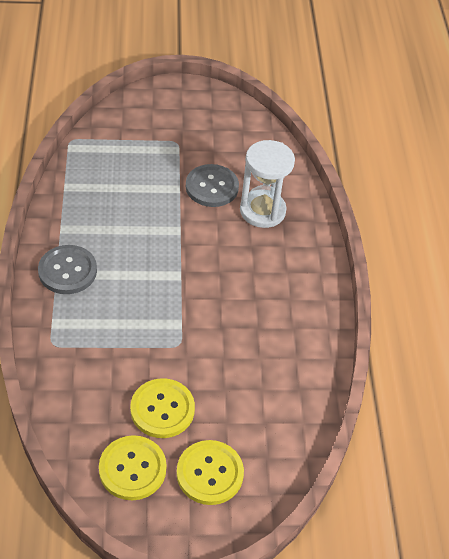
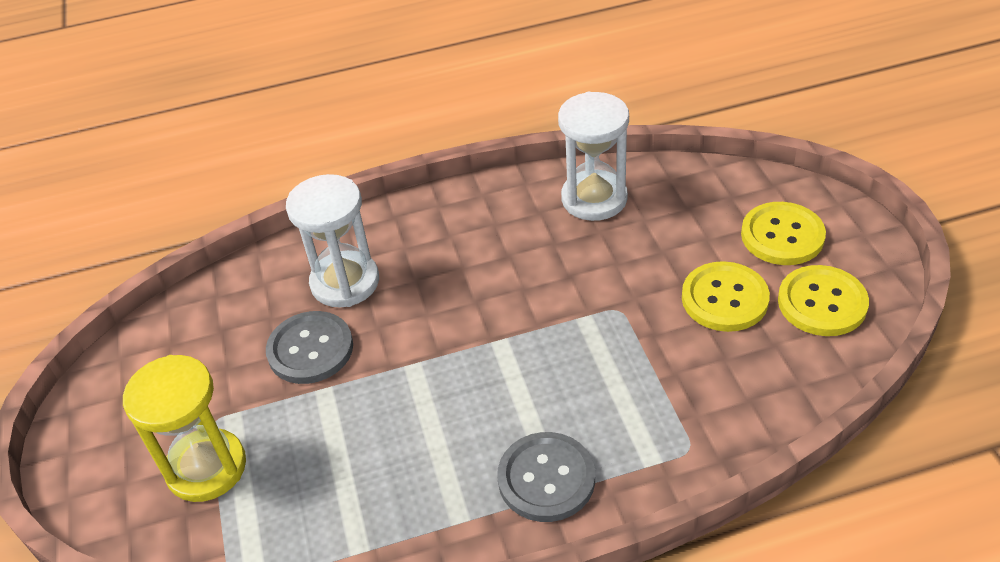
camera: 95 degrees left, 5 degrees down
none -> yellow hourglass [123,355,246,502]
none -> white hourglass [558,92,629,221]

